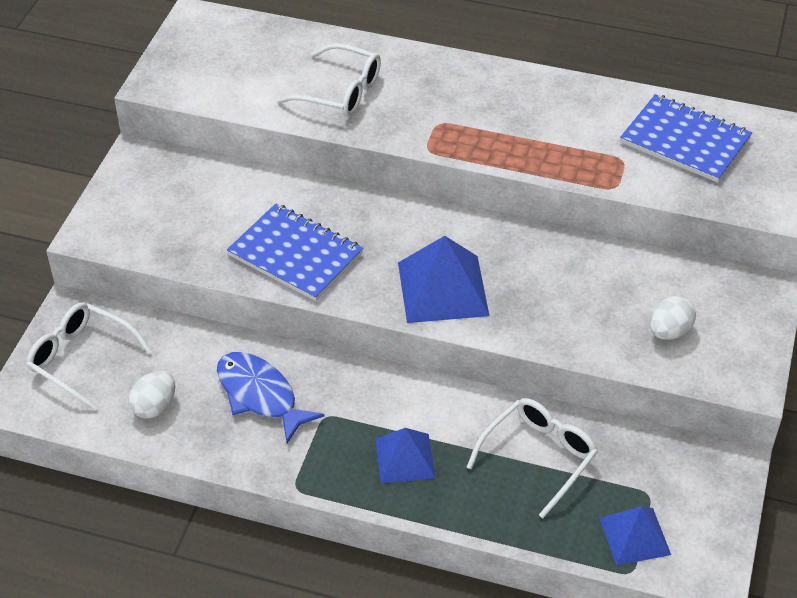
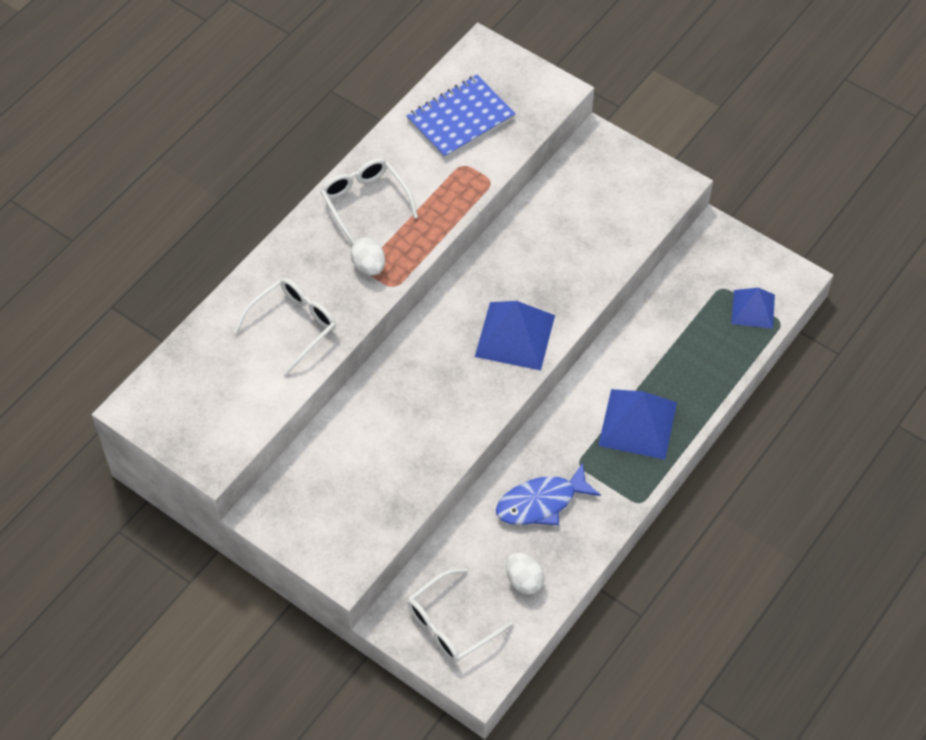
camera: 70 degrees left, 10 degrees up
blue notebook [227,204,363,301] -> none
blue pyramid [375,428,436,483] -> blue pyramid [598,389,677,460], size x1.58
white glasses [467,398,598,518] -> white glasses moved to [320,158,418,245]
white egg [650,296,696,340] -> white egg moved to [350,238,385,276]

